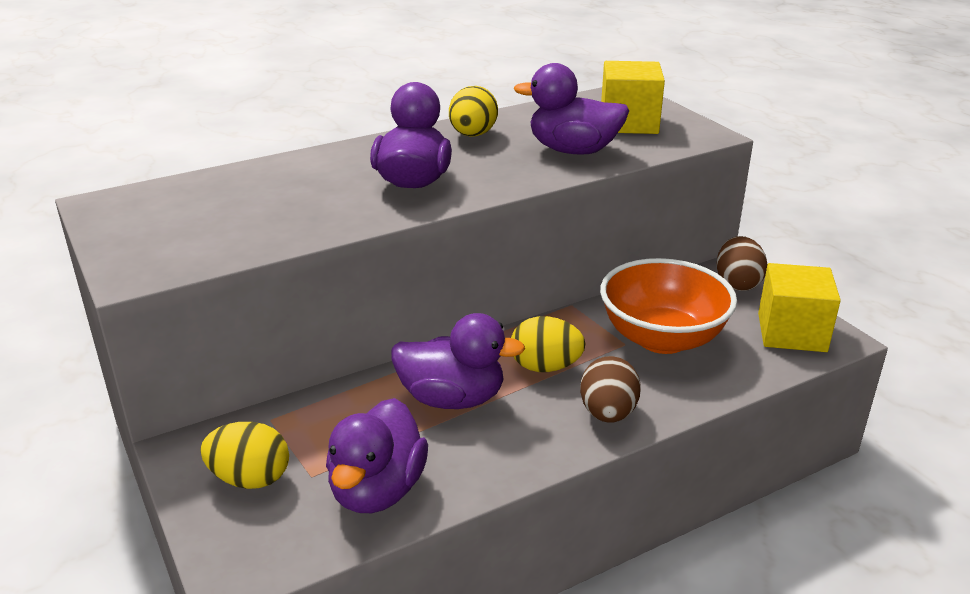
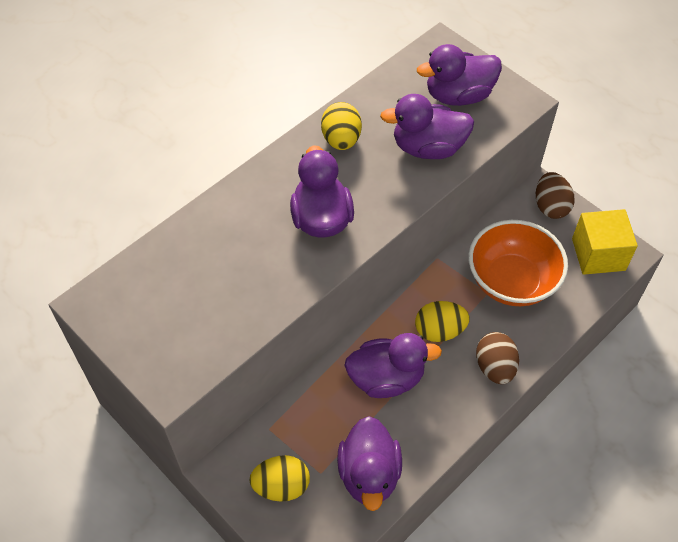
camera: 15 degrees left, 25 degrees up
yellow cube [601,61,665,134] -> purple duck [417,44,502,106]

